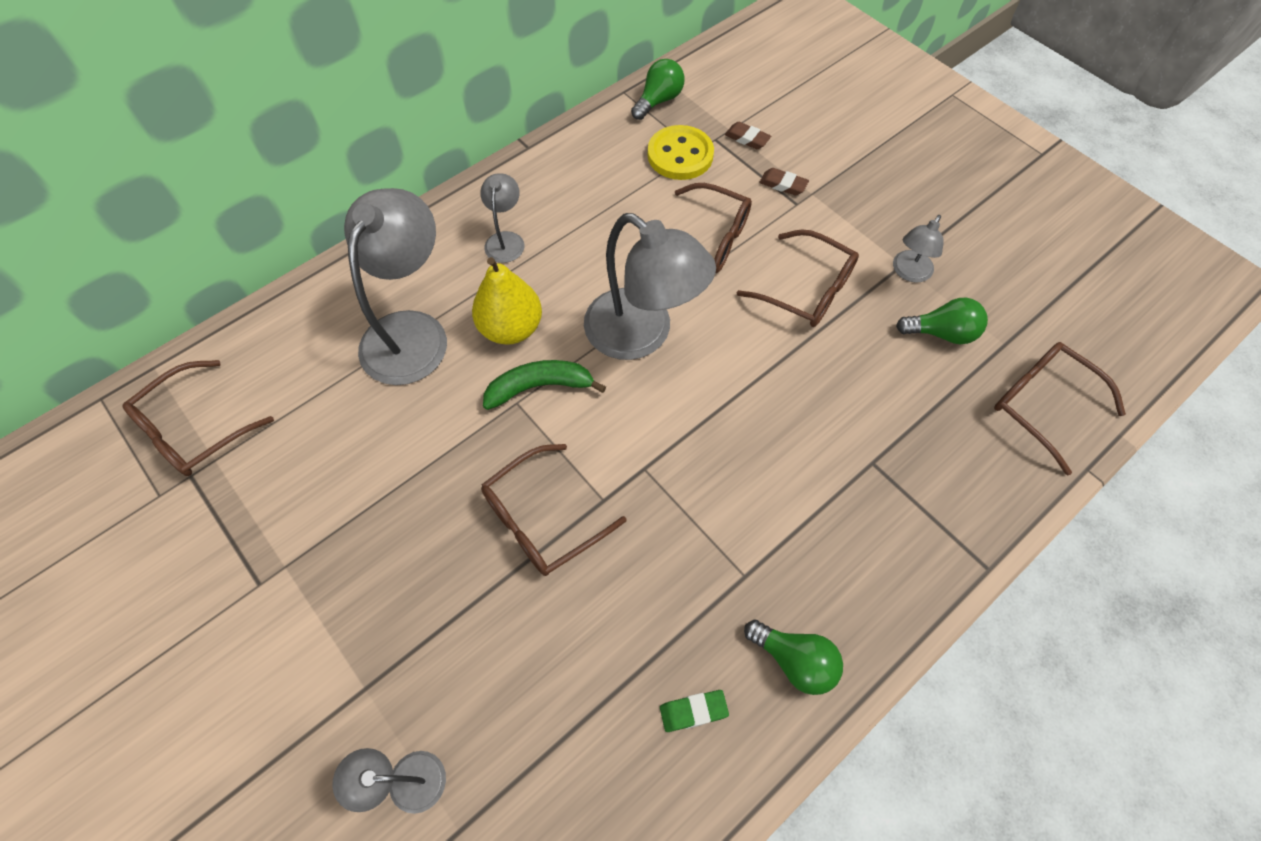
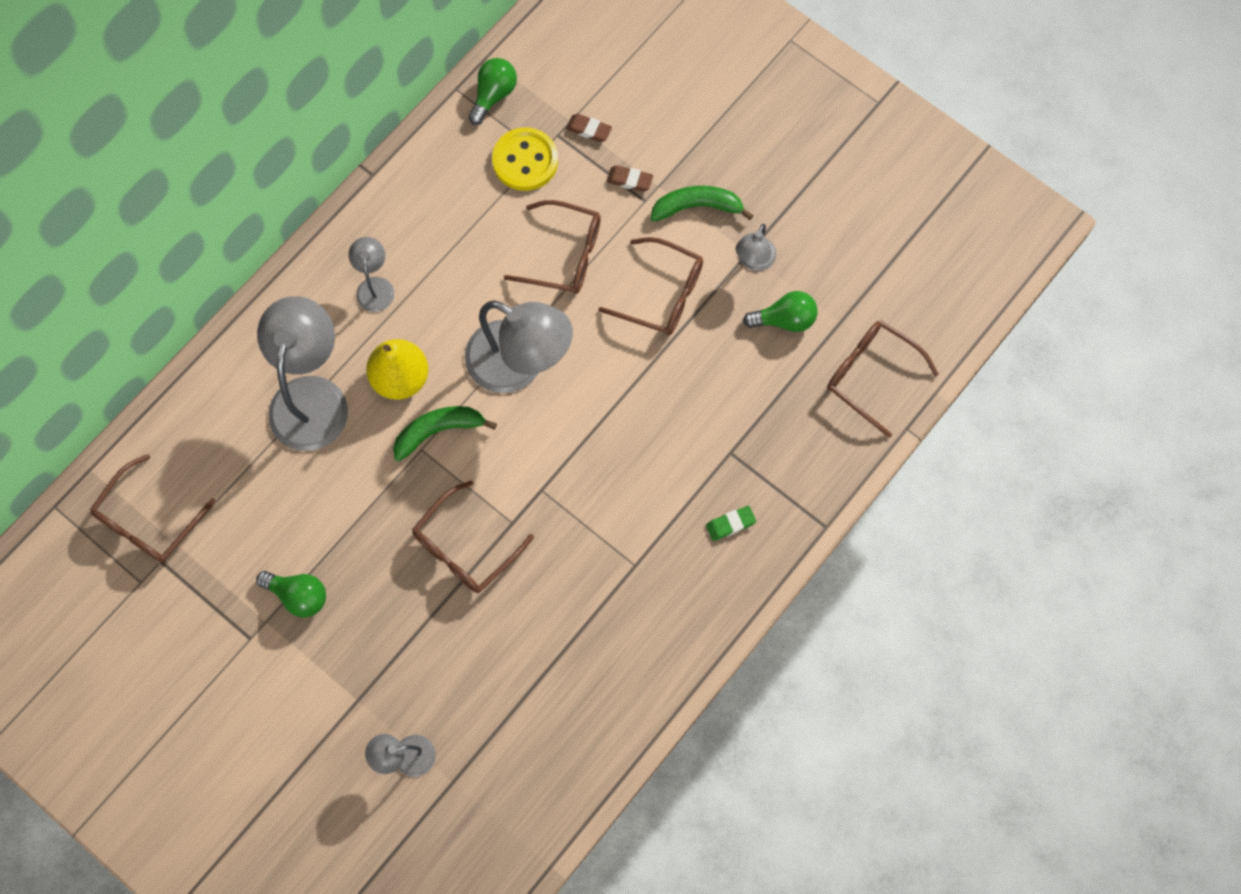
camera: 10 degrees left, 10 degrees up
green eraser [660,690,729,732] -> green eraser moved to [706,506,756,541]
green light bulb [744,619,843,695] -> green light bulb moved to [256,571,326,617]
none -> green banana [651,186,754,222]

